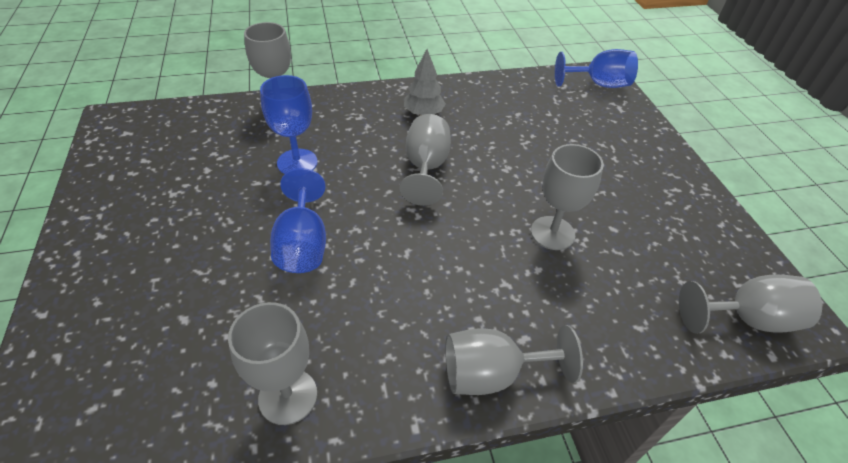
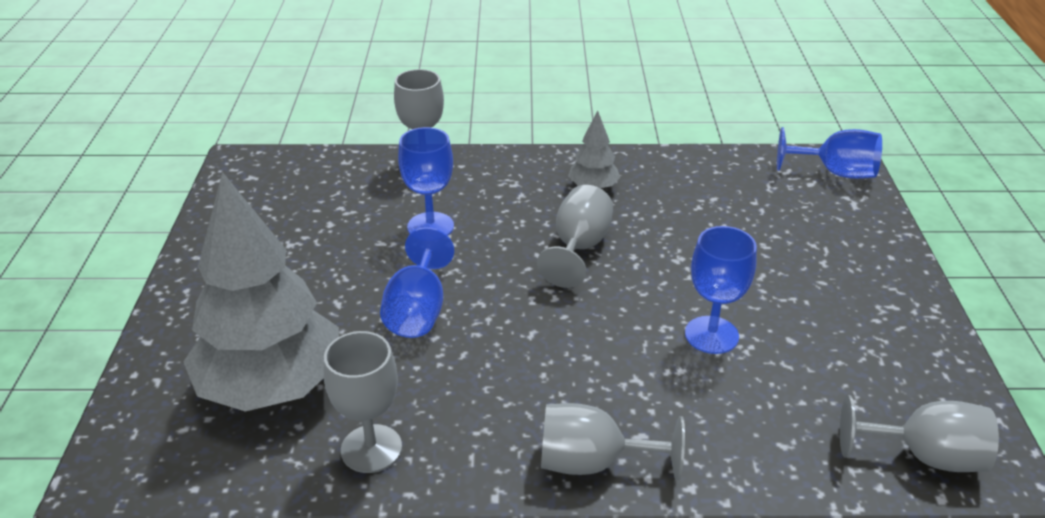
camera: 15 degrees right, 10 degrees down
grey goblet [531,144,604,250] -> blue goblet [685,226,757,354]
none -> grey tree [184,172,339,412]

